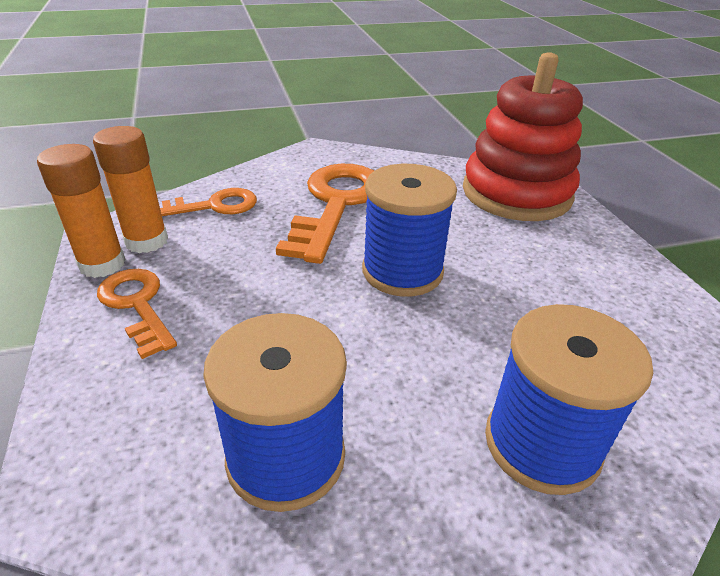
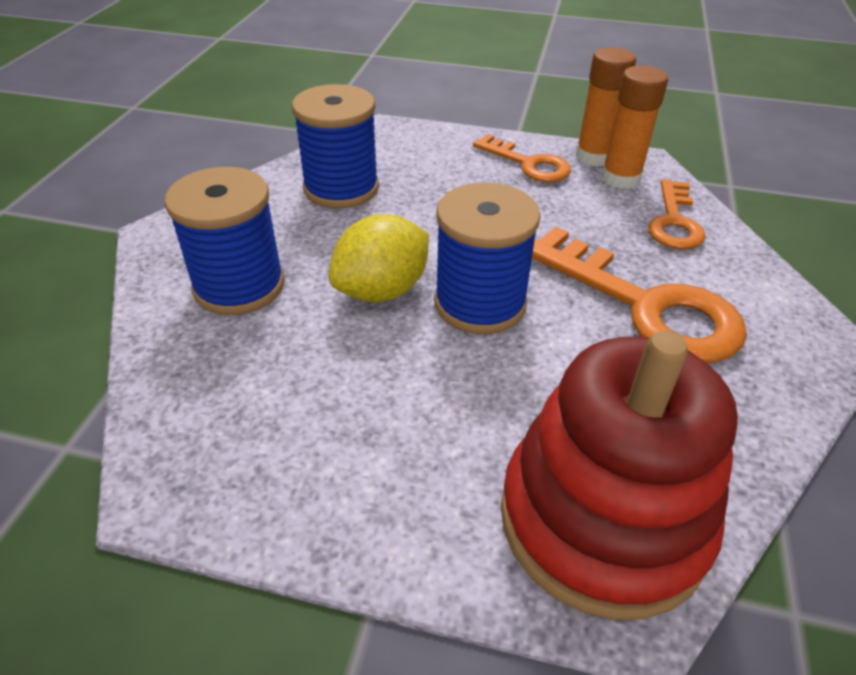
camera: 120 degrees right, 5 degrees up
orange key [97,269,177,359] -> orange key turned 45 degrees clockwise [473,134,571,182]
none -> yellow lemon [329,214,429,302]

